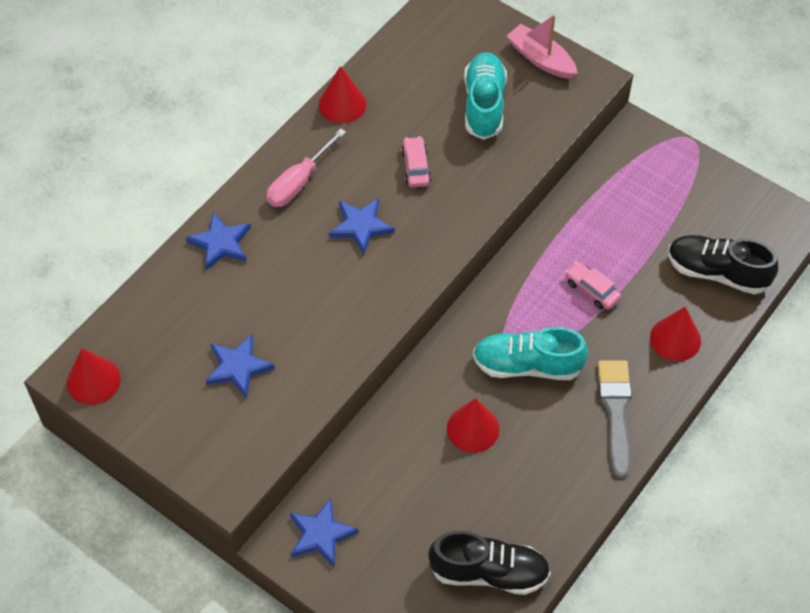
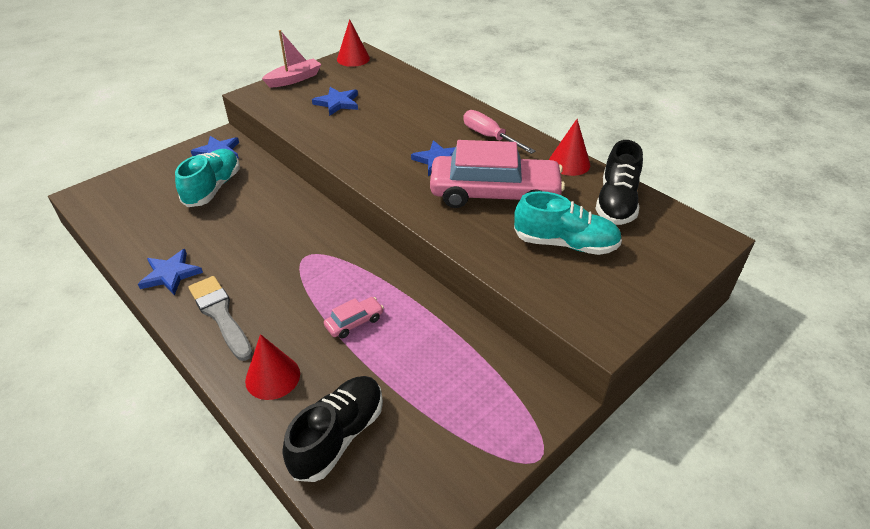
camera: 100 degrees right, 15 degrees down
blue star [185,212,251,270] -> blue star moved to [138,249,203,295]
pink car [401,136,431,188] -> pink car [430,140,565,208], size x2.45
black shoe [428,531,551,595] -> black shoe moved to [596,140,643,225]
red cone [447,398,499,453] -> none
turquoise shoe [473,327,588,380] -> turquoise shoe moved to [175,149,240,207]
pink boat [507,15,578,79] -> pink boat moved to [262,30,322,87]
grey brush [598,361,632,478] -> grey brush turned 135 degrees counterclockwise [189,276,253,361]

